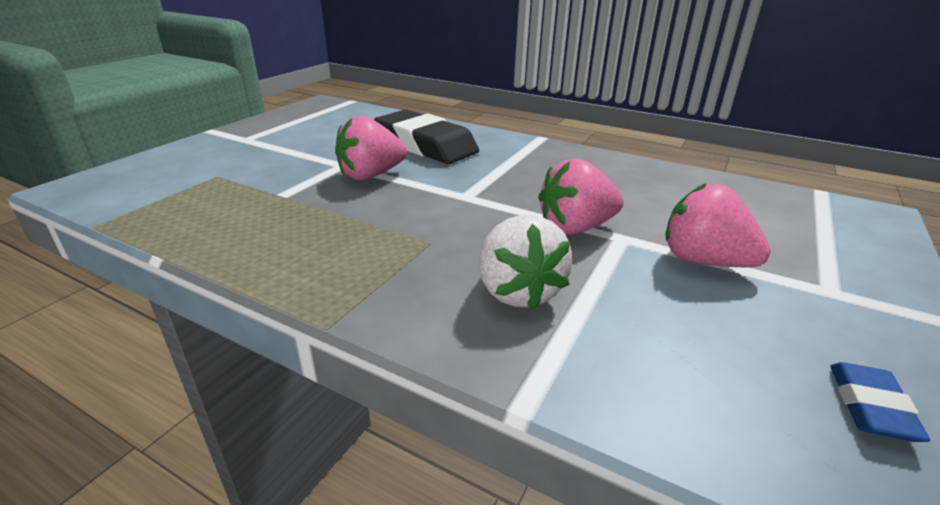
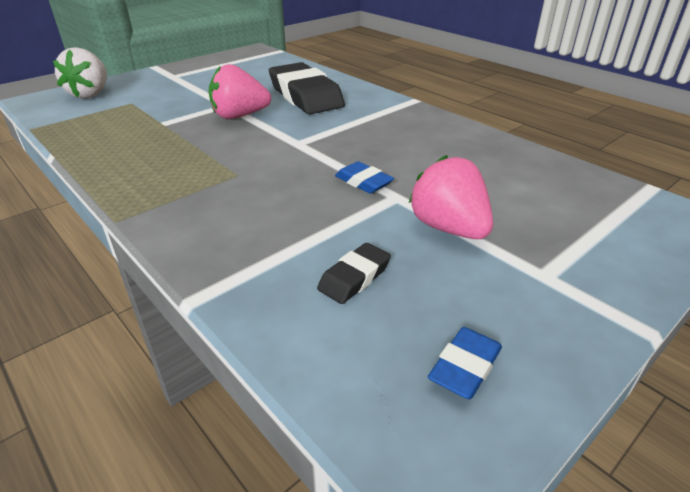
camera: 20 degrees right, 5 degrees up
white strawberry [479,215,572,310] -> white strawberry moved to [53,47,107,98]
pink strawberry [538,158,624,235] -> blue eraser [335,161,394,194]
none -> black eraser [317,243,391,304]

